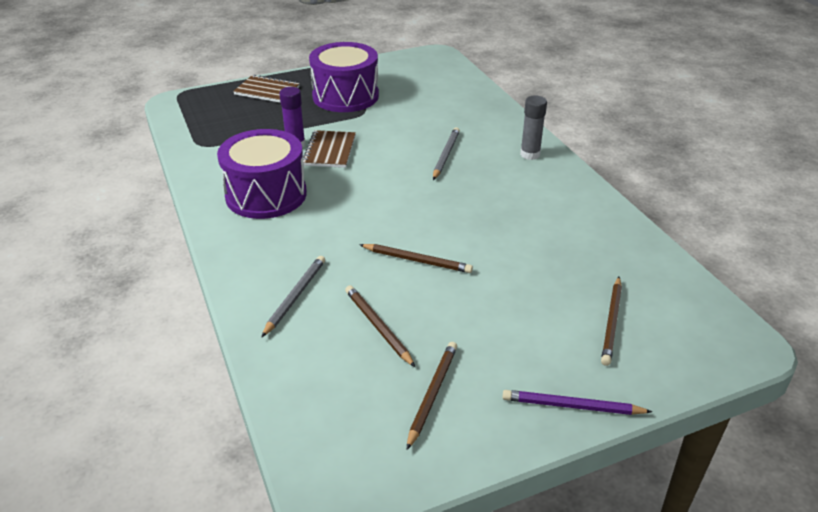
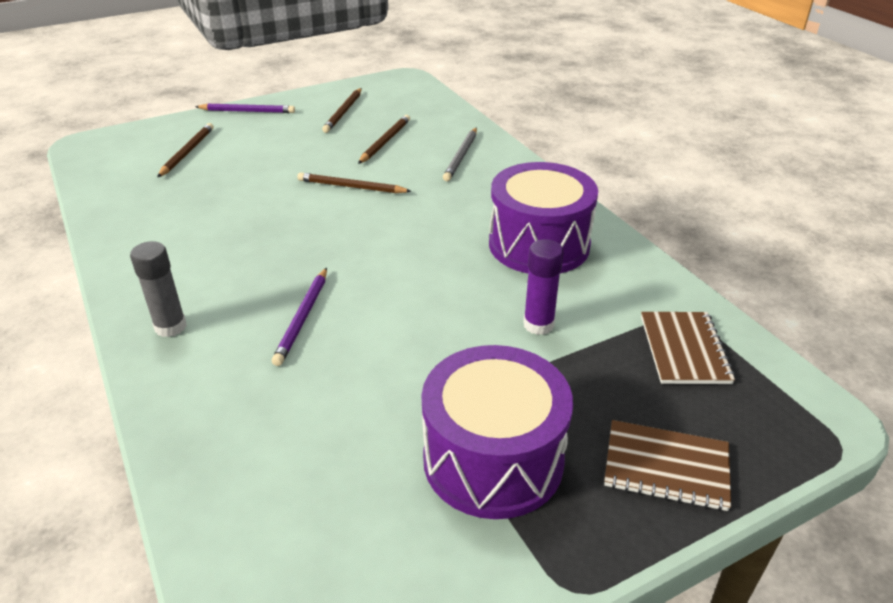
camera: 175 degrees right, 0 degrees up
brown notebook [303,130,356,168] -> brown notebook moved to [641,312,735,384]
brown pencil [345,285,415,367] -> brown pencil turned 120 degrees counterclockwise [358,115,410,164]
grey pencil [433,127,460,180] -> purple pencil [272,267,327,366]

